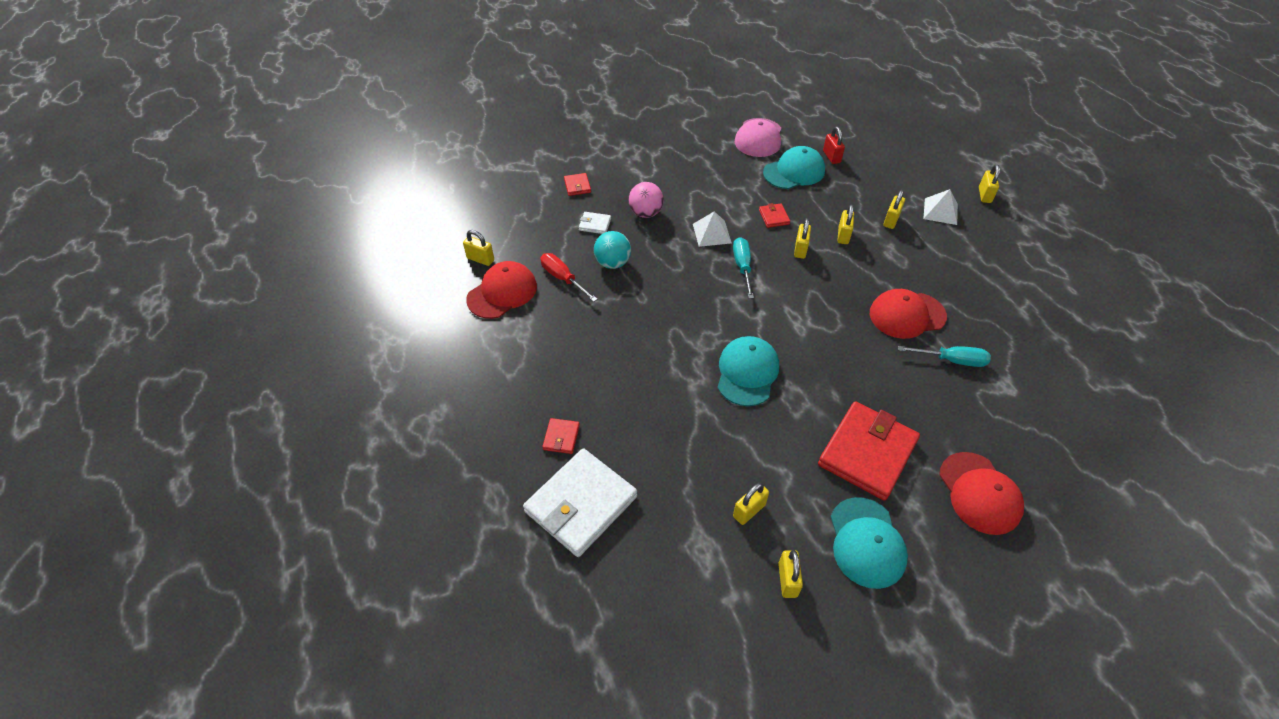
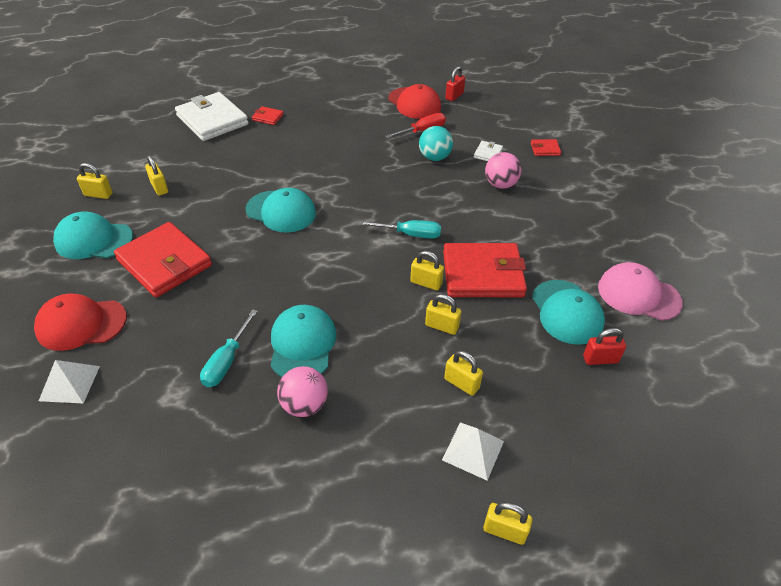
camera: 100 degrees right, 5 degrees down
yellow padlock [463,230,494,266] -> red padlock [445,66,465,101]
white pyramid [693,211,732,247] -> white pyramid moved to [39,360,100,404]
red wallet [759,203,790,228] -> red wallet [443,243,527,297], size x2.34
red cap [870,289,947,339] -> turquoise cap [271,305,336,377]
none -> pink ball [277,366,328,417]

